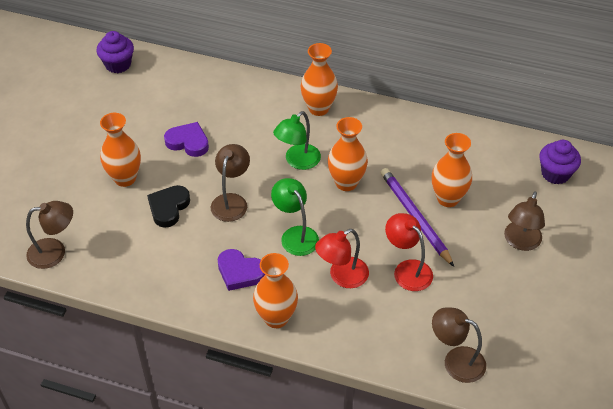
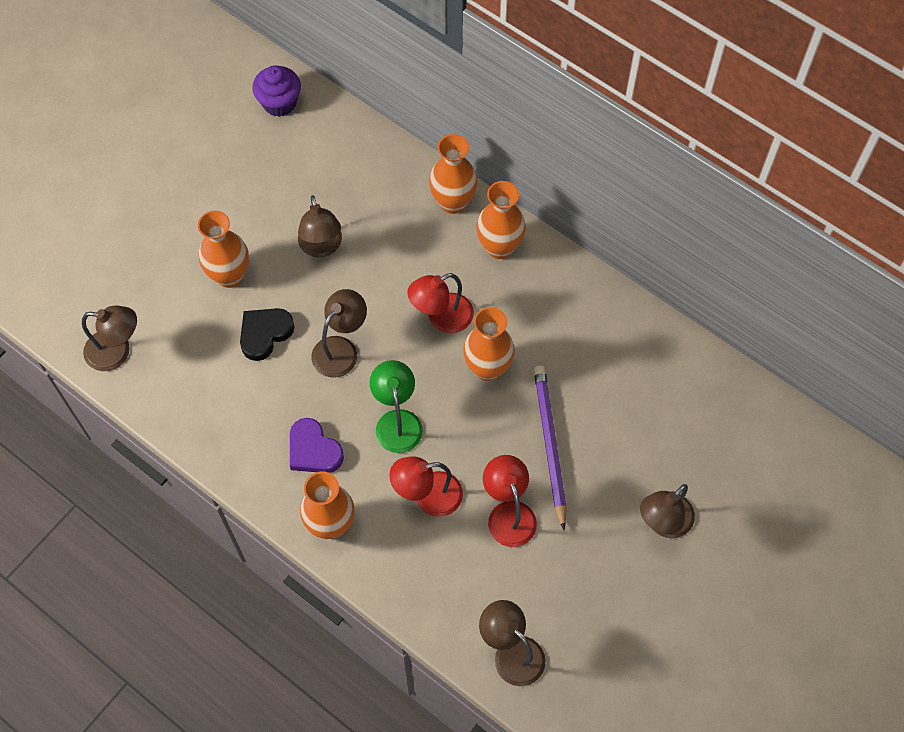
camera: 20 degrees right, 15 degrees up
purple heart [164,122,209,157] -> brown lamp [298,195,342,257]
green lamp [273,111,321,170] -> red lamp [408,273,474,333]
orange vase [432,133,472,207] -> orange vase moved to [429,134,478,214]
purple cupcake [539,140,581,184] -> none

